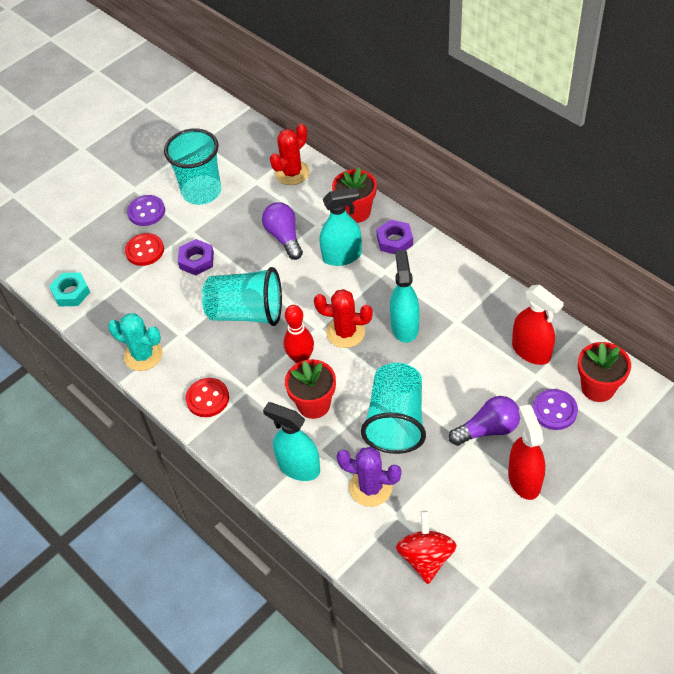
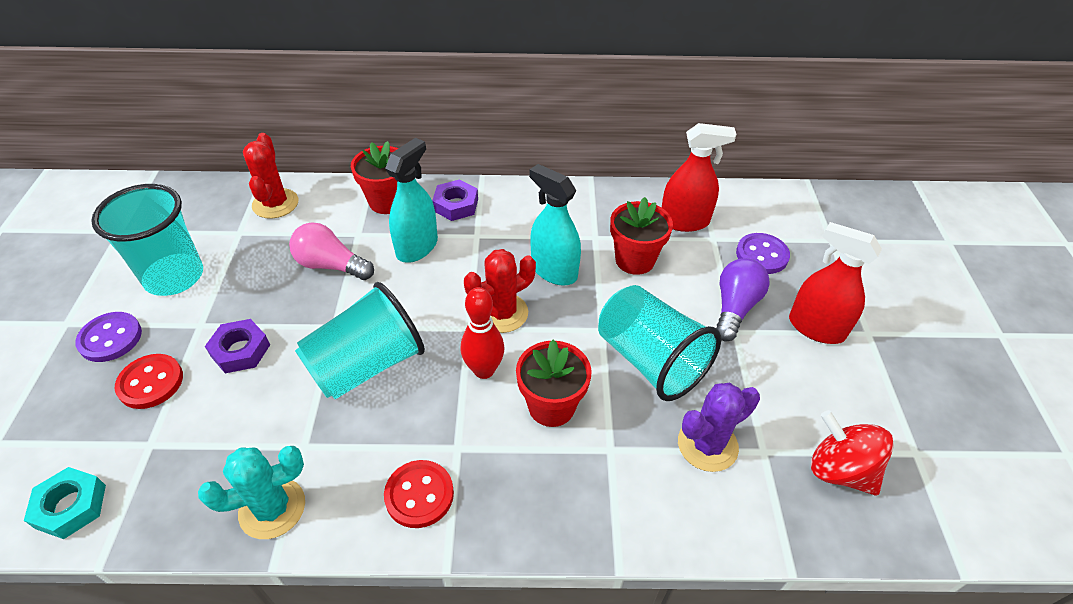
camera: 50 degrees left, 5 degrees down
purple light bulb [262,202,303,260] -> pink light bulb [289,222,374,280]
turquoise spray bottle [263,402,320,481] -> none
red flower pot [578,342,631,402] -> red flower pot moved to [610,197,673,275]

